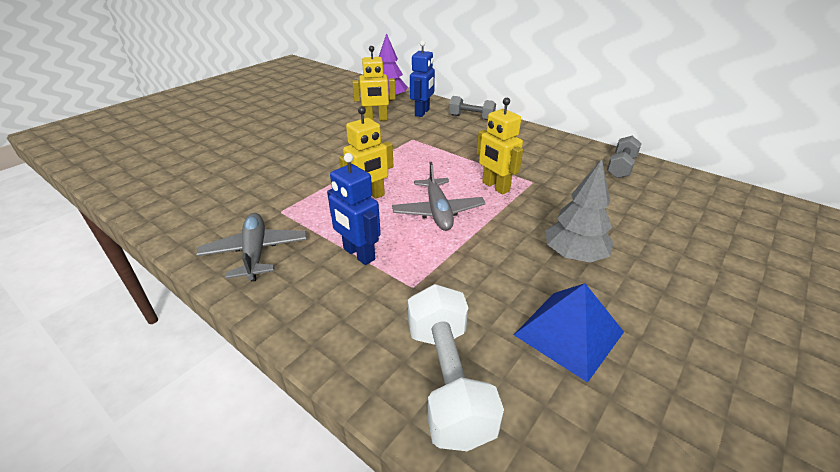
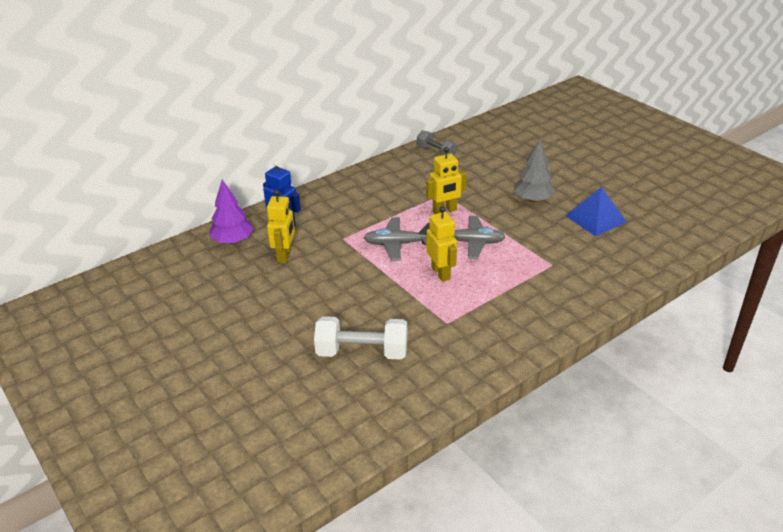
camera: 75 degrees left, 0 degrees up
grey plane [196,213,307,282] -> grey plane moved to [364,217,430,261]
blue robot [327,153,381,265] -> none
white dumbbell [408,284,504,451] -> white dumbbell moved to [314,316,407,360]
grey dumbbell [449,96,496,120] -> none

